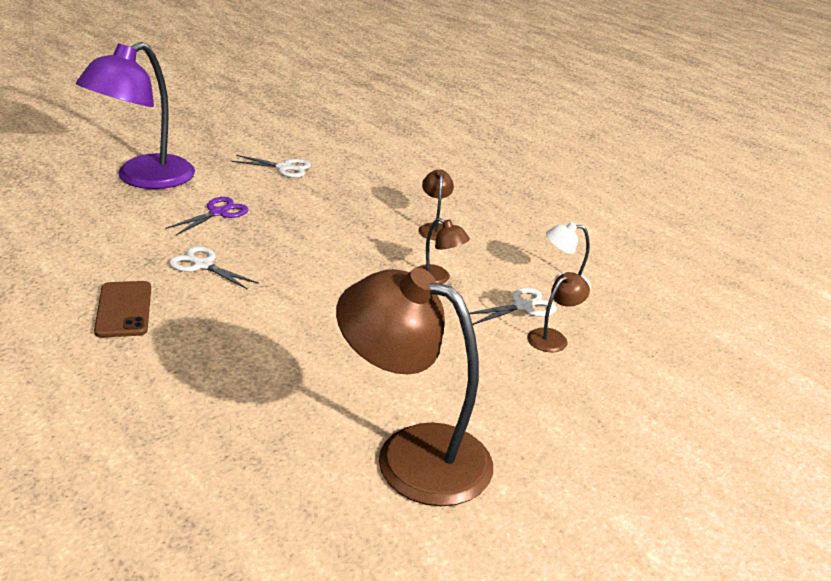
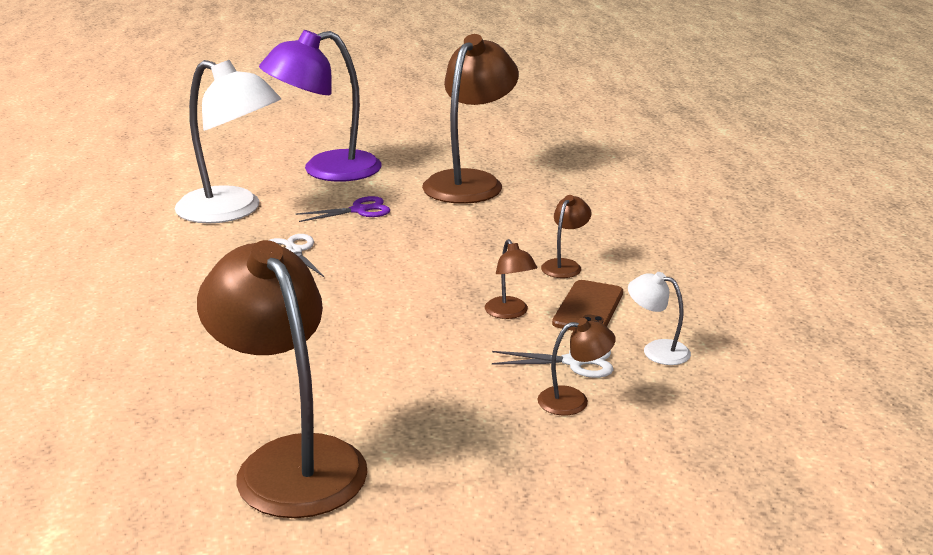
camera: 35 degrees right, 5 degrees down
brown phone [94,281,151,337] -> brown phone moved to [552,280,623,331]
white scissors [231,155,311,178] -> brown lamp [422,34,519,204]
none -> white lamp [175,60,281,224]

